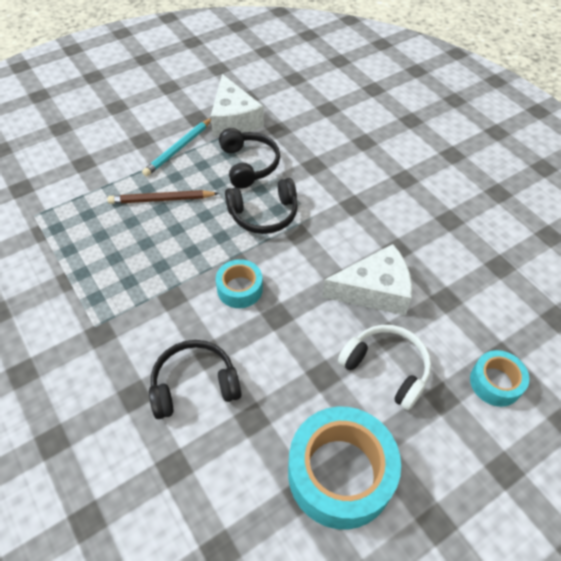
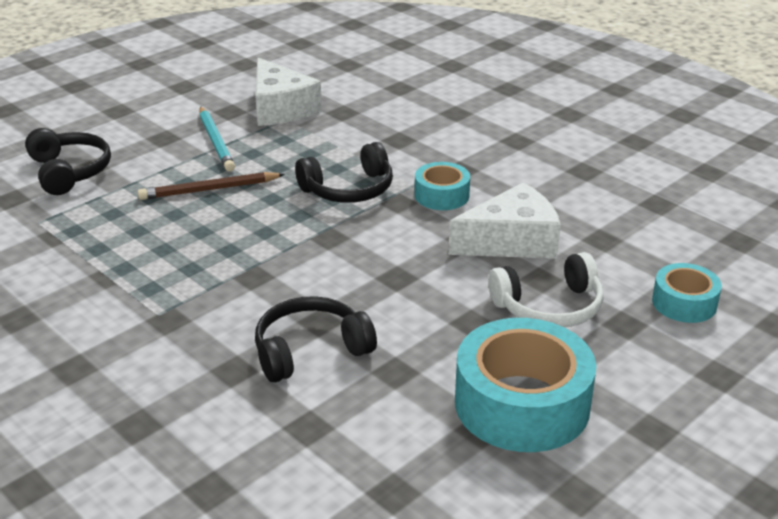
camera: 10 degrees left, 20 degrees down
turquoise pencil [142,118,211,177] -> turquoise pencil turned 45 degrees counterclockwise [200,106,235,172]
turquoise tape [216,259,263,308] -> turquoise tape moved to [415,162,470,210]
black headphones [219,128,280,189] -> black headphones moved to [25,128,111,195]
white headphones [338,325,431,410] -> white headphones turned 135 degrees clockwise [488,252,604,327]

